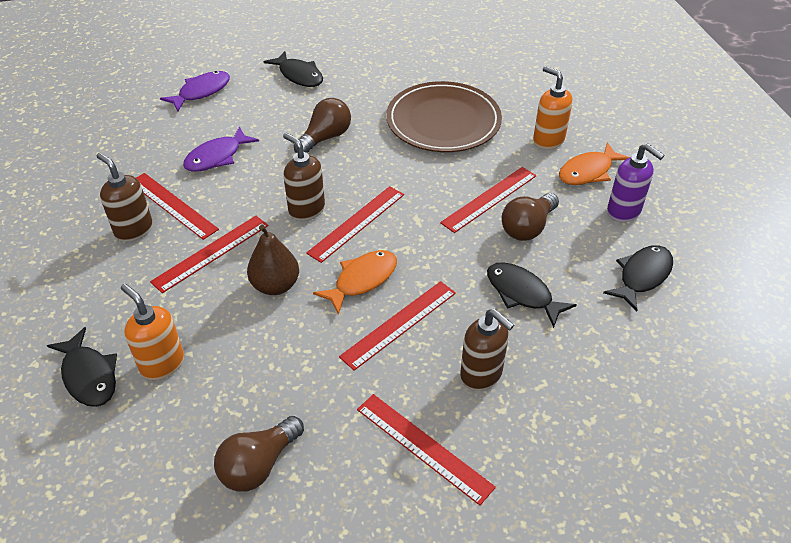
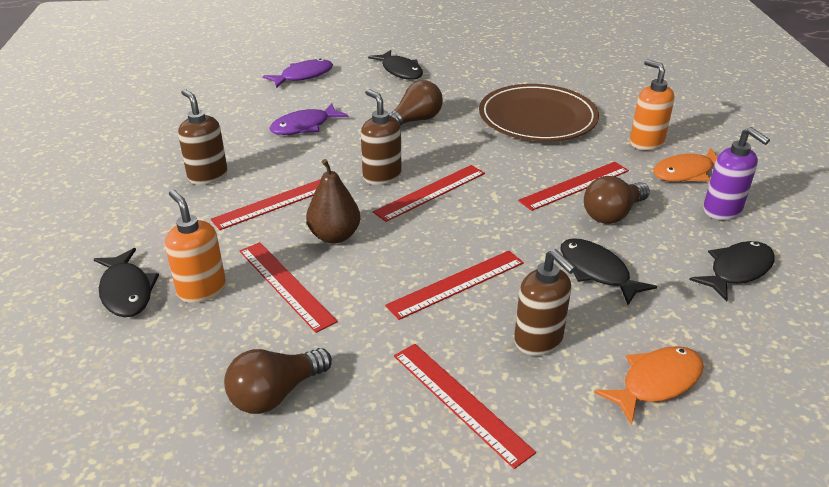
camera: 10 degrees right, 10 degrees down
red ruler [136,173,219,240] -> red ruler moved to [240,242,338,333]
orange fish [313,250,397,315] -> orange fish moved to [594,346,704,425]

